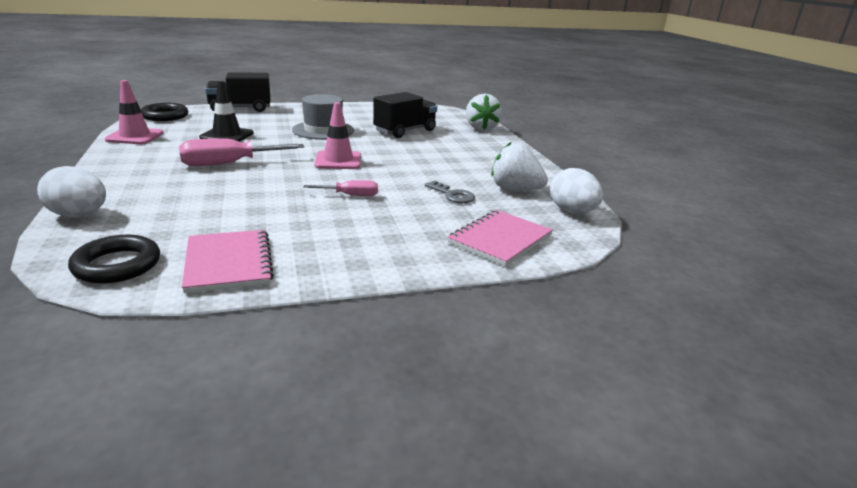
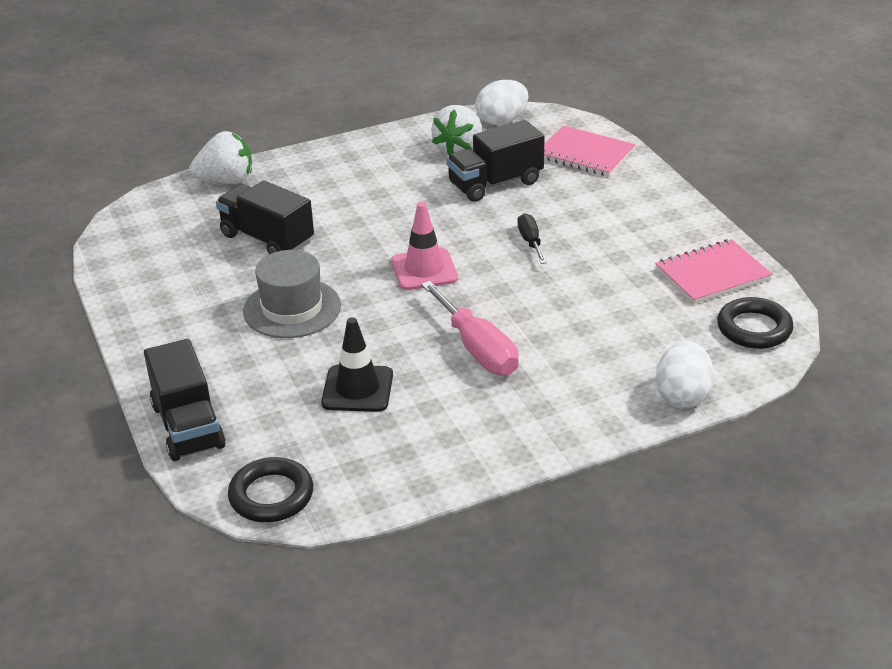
camera: 95 degrees left, 10 degrees up
pink traffic cone [105,80,163,144] -> none
pink screwdriver [303,180,378,196] -> black screwdriver [517,213,547,264]
grey key [425,181,475,203] -> black truck [446,120,545,202]

